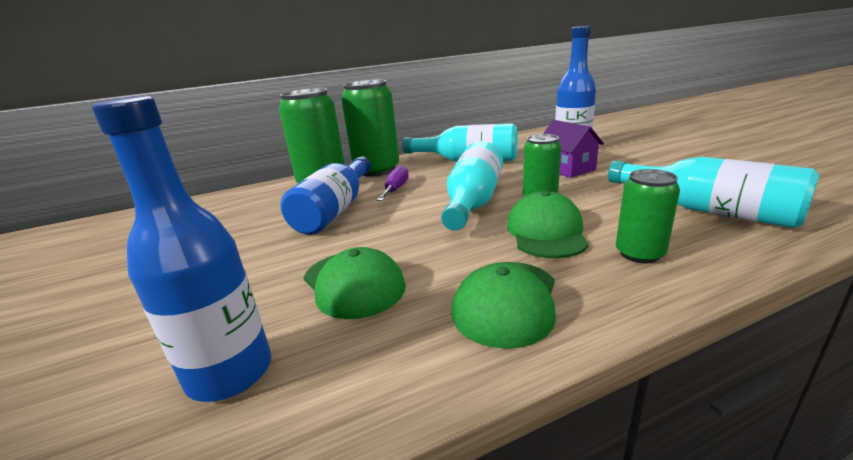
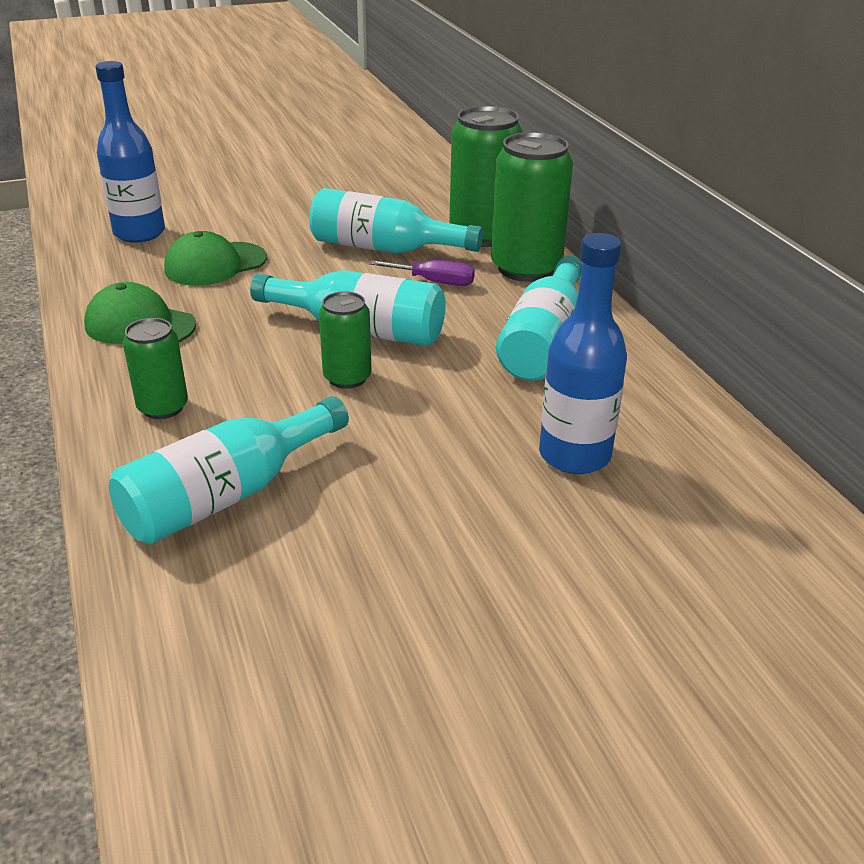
camera: 90 degrees right, 10 degrees up
blue bottle [281,156,371,235] -> turquoise bottle [309,188,483,253]
green cap [507,191,589,258] -> none
purple house [543,120,604,178] -> none

